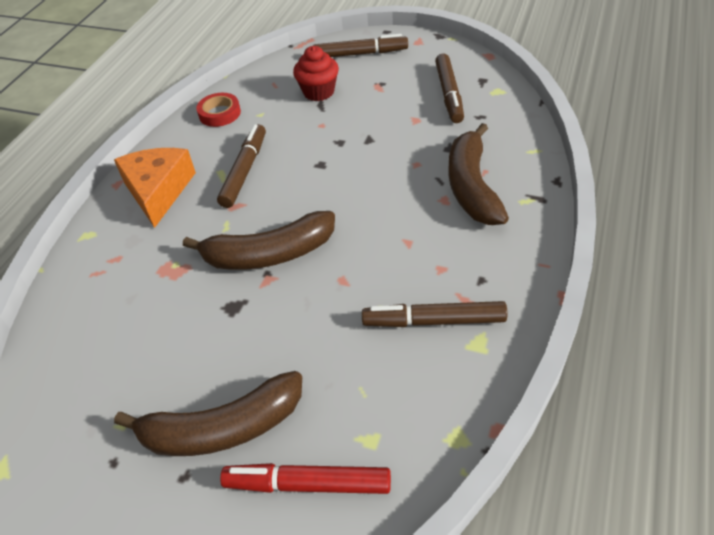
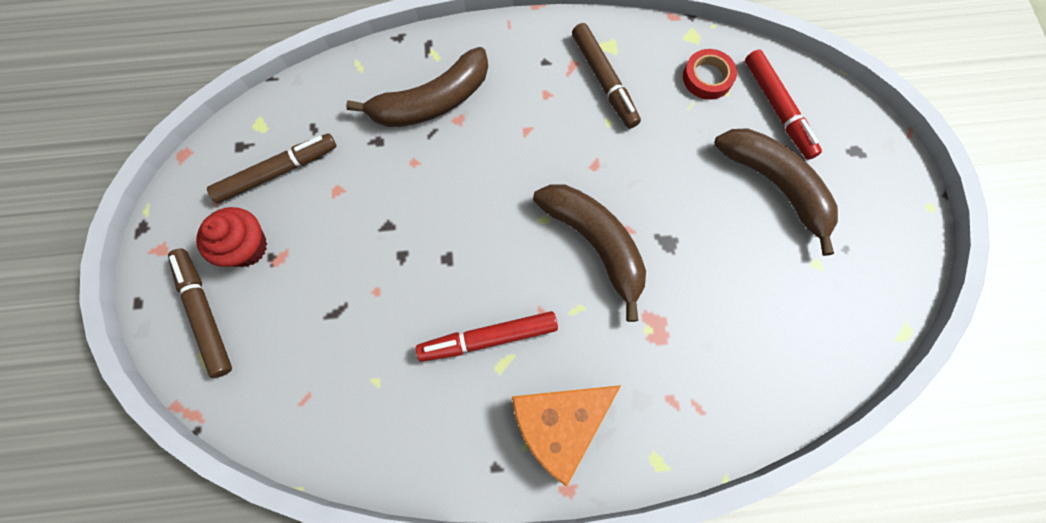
camera: 120 degrees left, 25 degrees up
red tape [196,93,241,127] -> red tape moved to [683,49,737,100]
brown marker [217,124,266,208] -> red marker [416,311,558,362]
red cupcake [293,46,339,101] -> red cupcake moved to [196,207,267,267]

